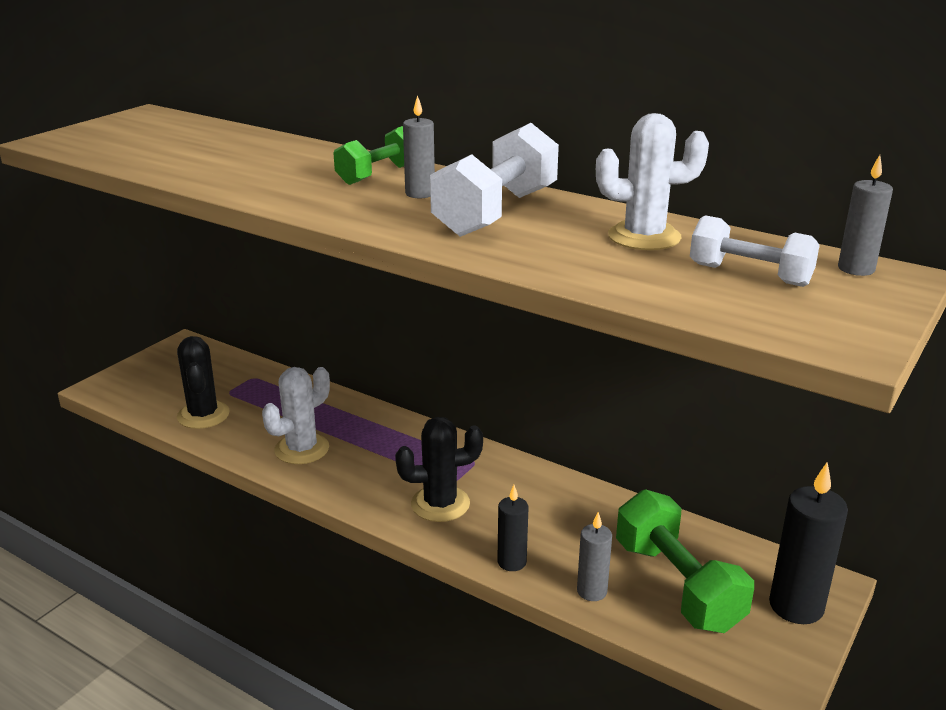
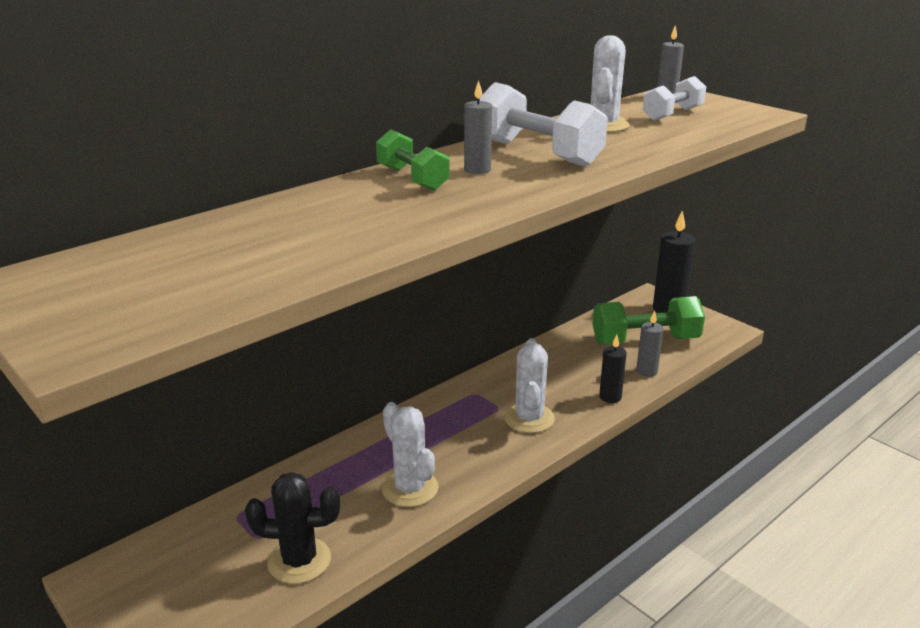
camera: 75 degrees left, 0 degrees up
black cactus [395,417,483,522] -> white cactus [504,338,555,433]

